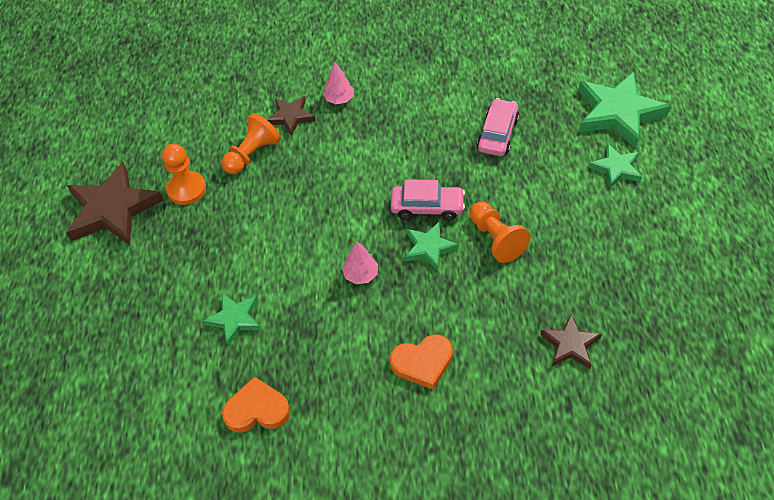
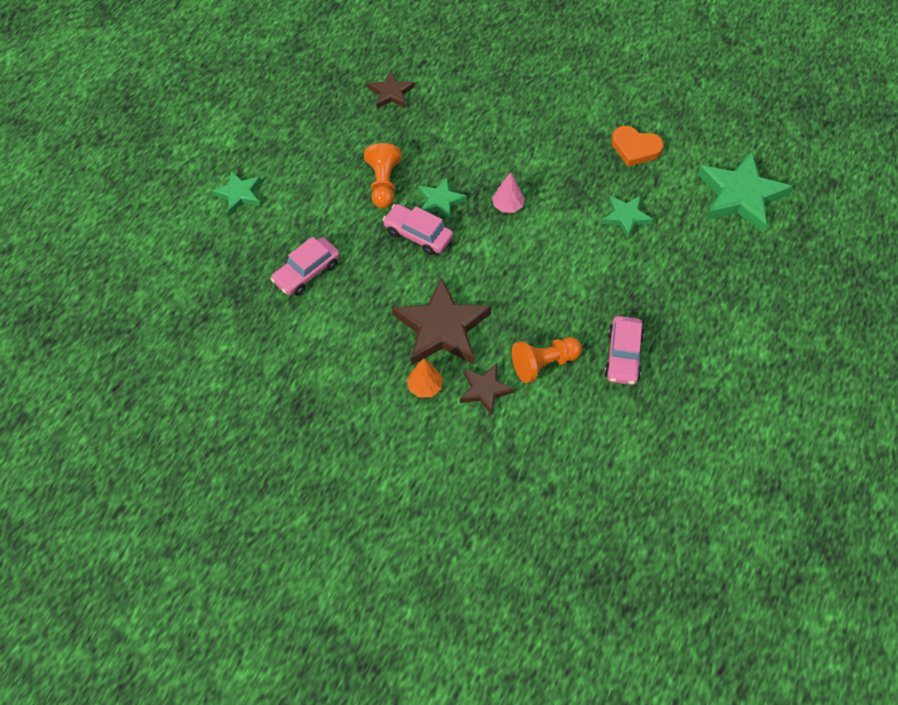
camera: 155 degrees left, 5 degrees up
brown star [66,162,164,245] -> brown star moved to [392,277,492,366]
orange pawn [162,144,206,205] -> pink car [604,316,644,385]
pink tree [323,62,354,104] -> orange tree [407,359,443,398]
orange heart [390,334,453,389] -> none
green star [578,72,671,148] -> green star moved to [698,151,793,233]

